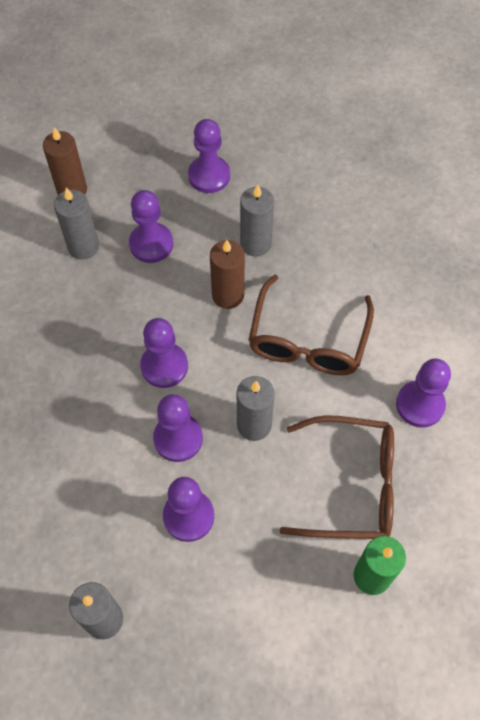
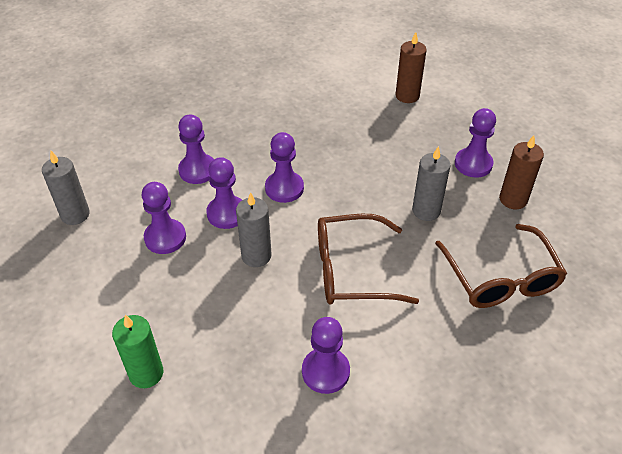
camera: 70 degrees right, 15 degrees down
grey candle [54,188,99,260] -> none
purple pawn [129,190,173,263] -> purple pawn moved to [178,115,214,184]
brown candle [210,240,245,309] -> brown candle moved to [499,135,544,209]
brown glasses [279,415,394,539] -> brown glasses moved to [435,224,567,308]

